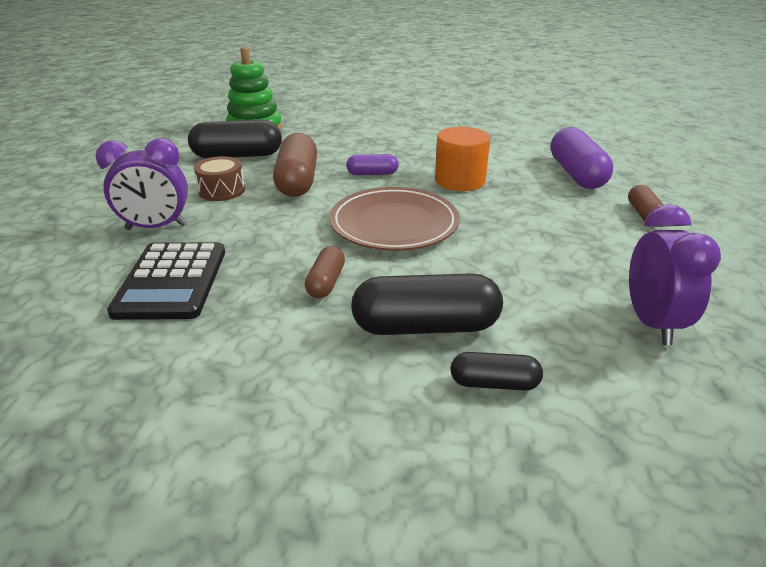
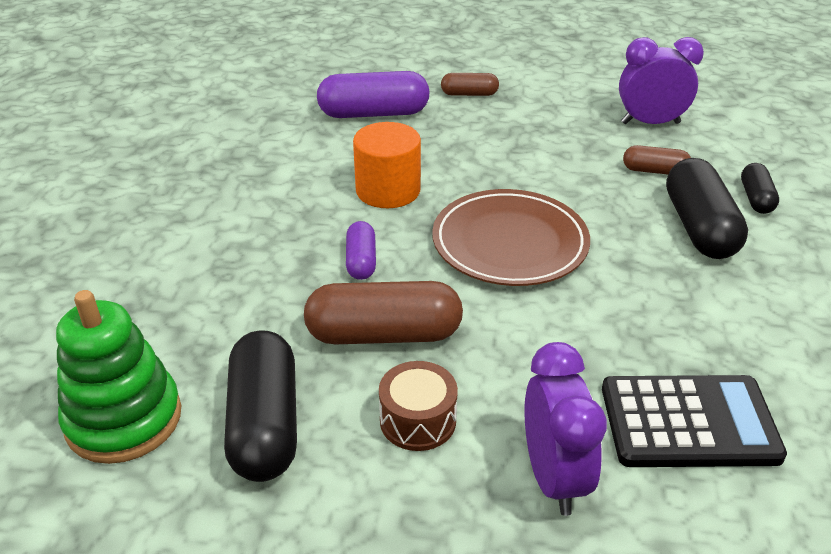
camera: 90 degrees left, 5 degrees up
brown capsule [305,246,345,298] -> brown capsule moved to [623,145,691,175]

